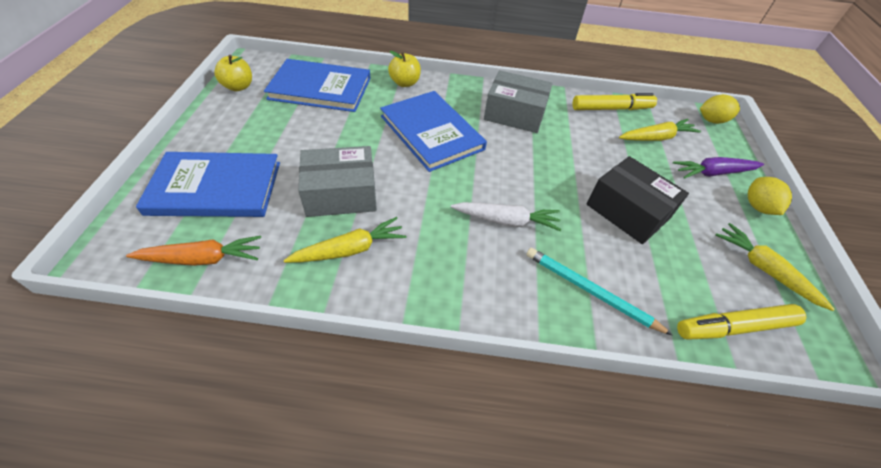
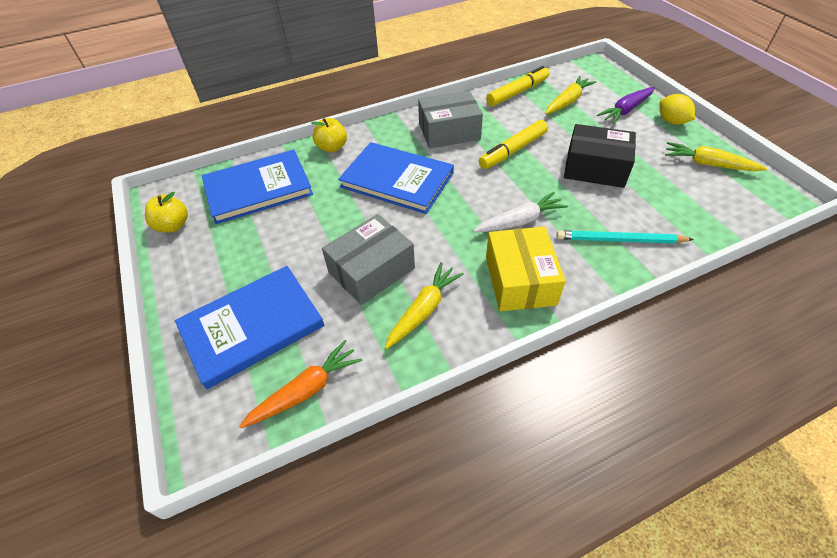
camera: 25 degrees left, 0 degrees up
yellow marker [677,304,806,340] -> yellow marker moved to [479,120,548,169]
yellow lemon [700,94,740,124] -> none
none -> yellow box [486,227,566,311]

